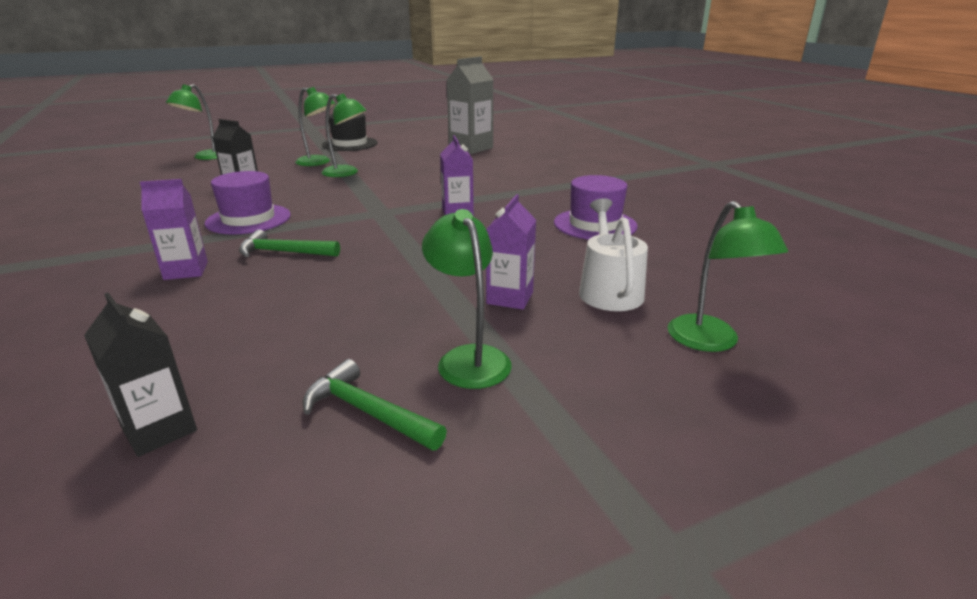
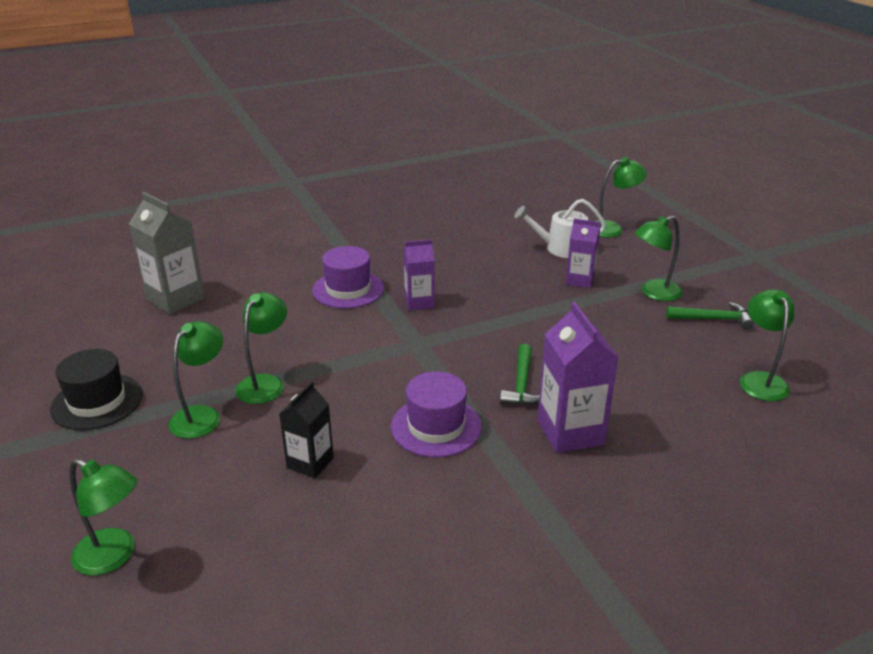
camera: 90 degrees left, 5 degrees up
black carton [84,293,197,457] -> green lamp [740,289,794,401]
purple carton [140,179,208,280] -> purple carton [538,302,619,453], size x1.60
green hammer [303,359,447,450] -> green hammer turned 120 degrees counterclockwise [666,302,754,330]
purple hat [554,175,637,240] -> purple hat moved to [312,246,384,309]

